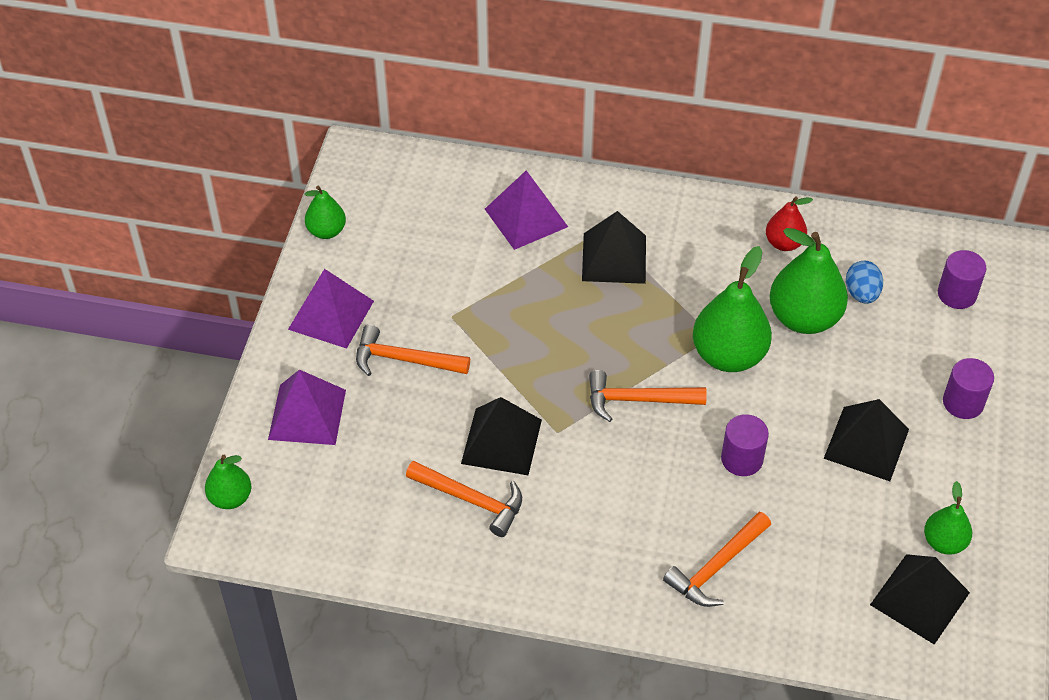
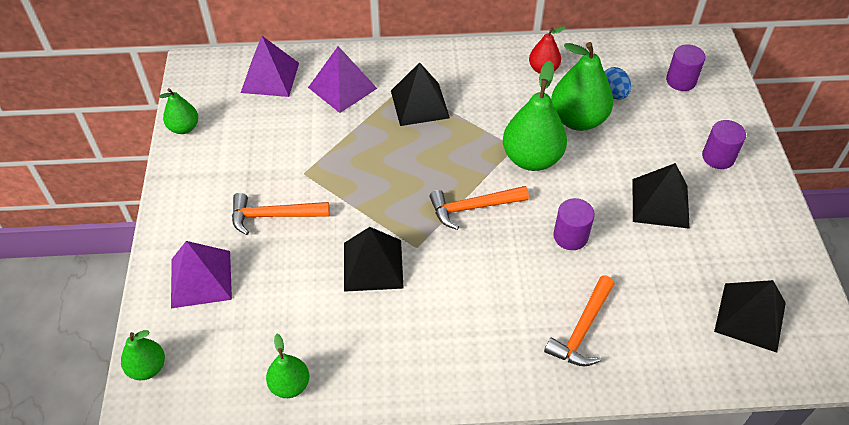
camera: 15 degrees left, 0 degrees up
purple pyramid [288,269,374,349] -> purple pyramid moved to [241,36,299,97]
orange hammer [406,461,522,537] -> none
green pear [924,481,972,555] -> green pear moved to [266,334,309,398]

